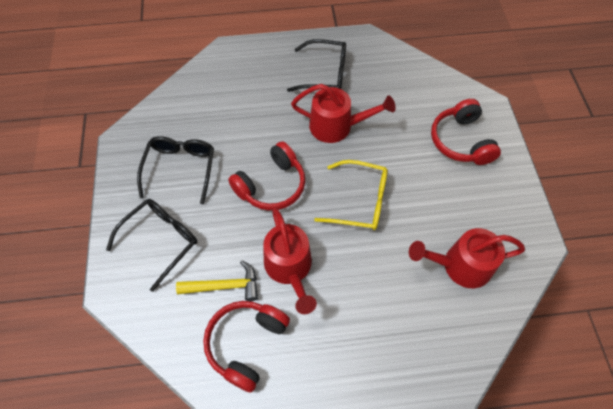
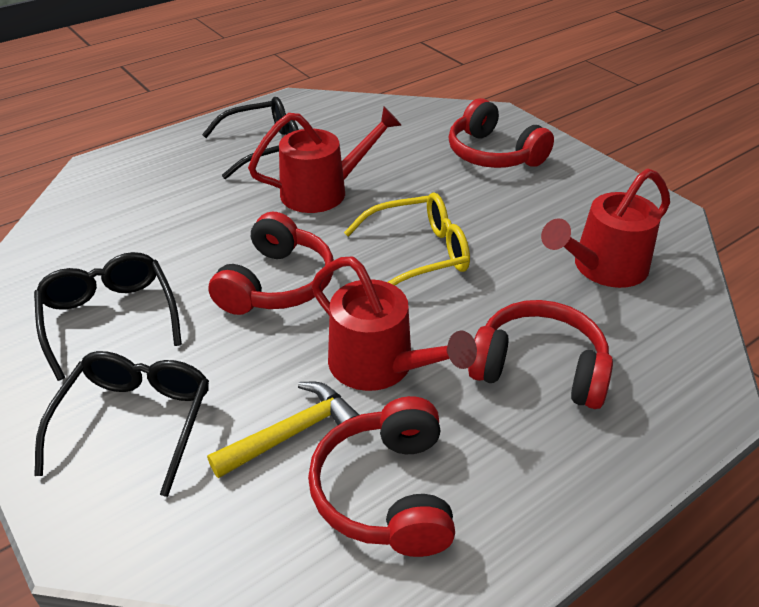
camera: 30 degrees left, 20 degrees down
none -> red headphones [468,300,613,409]

